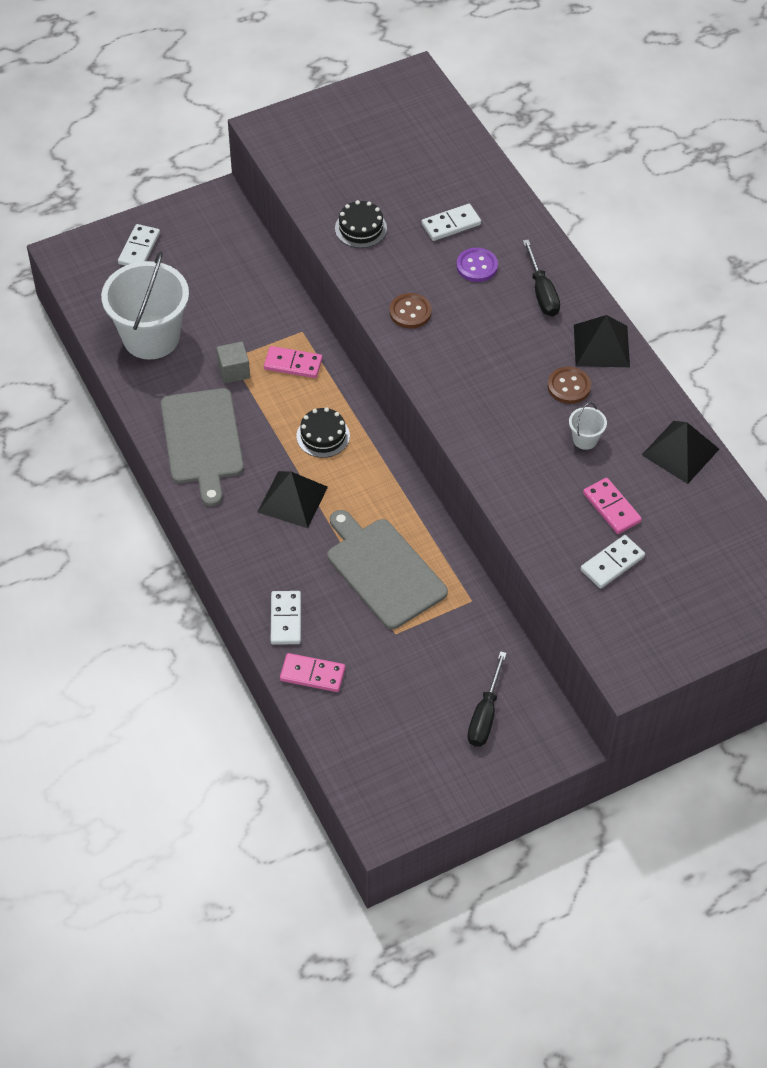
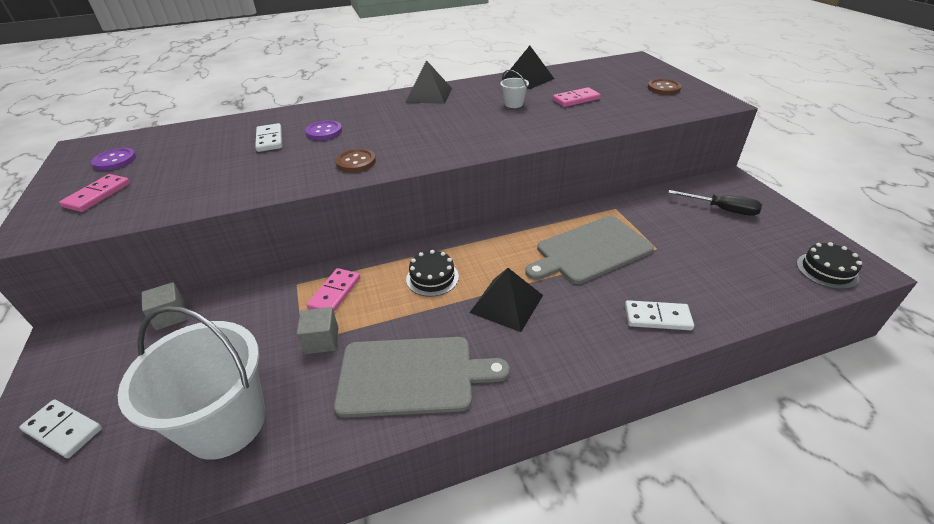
camera: 80 degrees left, 15 degrees down
pink domino [280,653,345,692] -> pink domino moved to [59,174,130,212]
black cake [335,200,387,248] -> black cake moved to [797,242,862,289]
black screwdriver [523,239,560,316] -> none
brown button [548,367,591,404] -> brown button moved to [648,79,681,95]
white domino [581,535,645,589] -> none
none -> purple button [91,148,136,171]
none -> grey cube [142,282,187,330]

